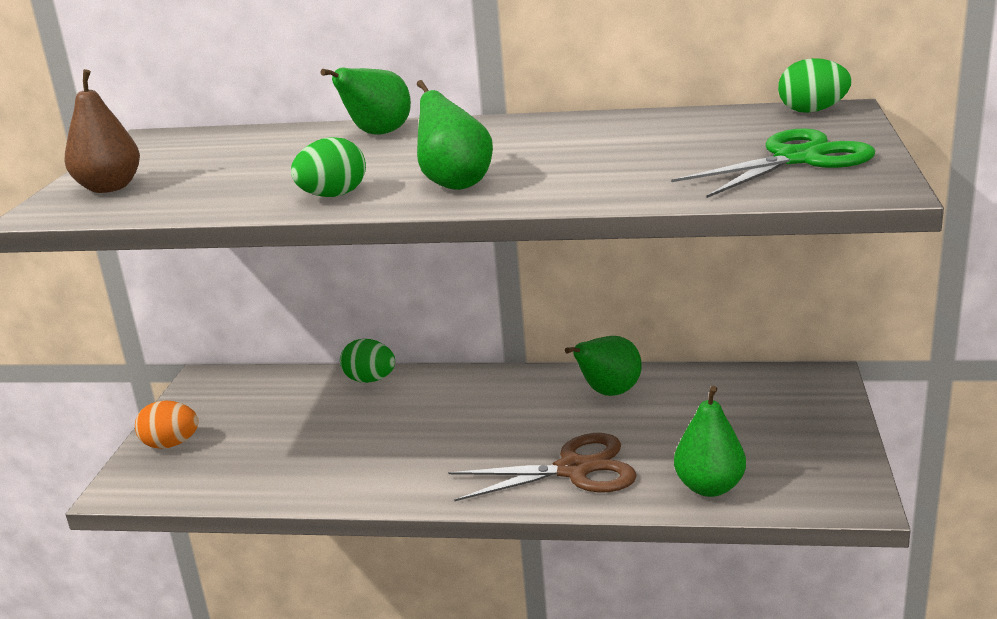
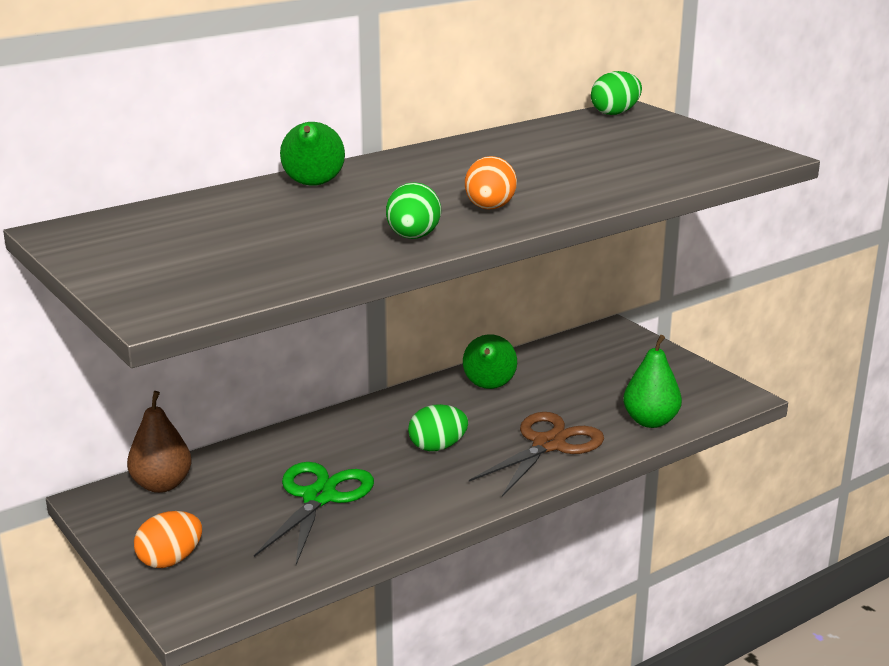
camera: 45 degrees left, 0 degrees up
brown pear [64,69,140,193] -> brown pear moved to [127,391,192,493]
green egg [340,339,395,383] -> green egg moved to [408,404,468,451]
green pear [417,80,493,190] -> orange egg [465,156,517,210]
green scissors [671,128,875,198] -> green scissors moved to [254,462,374,565]

